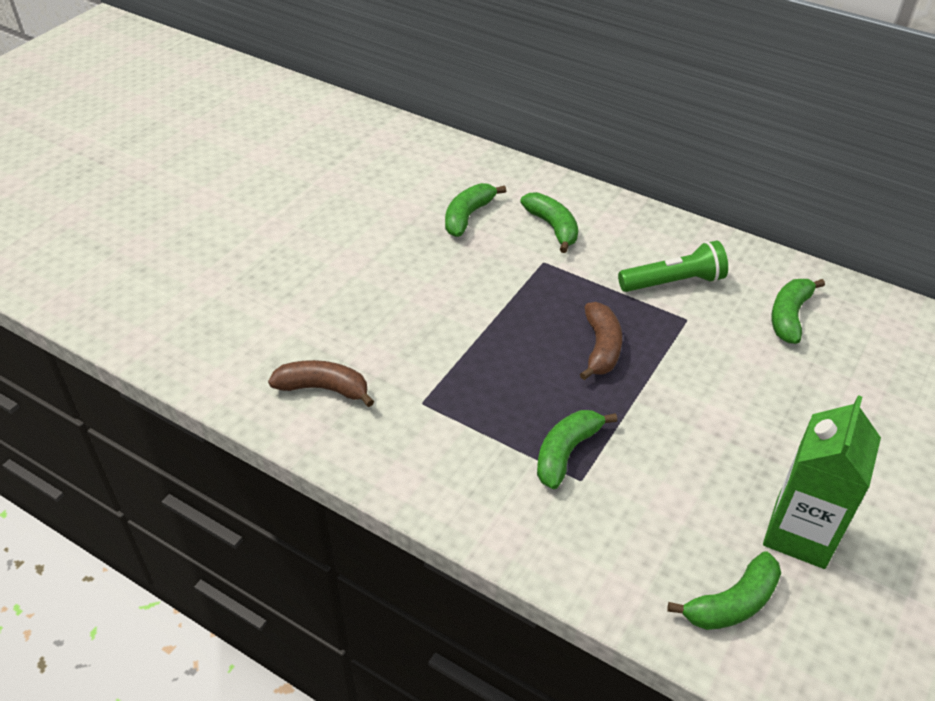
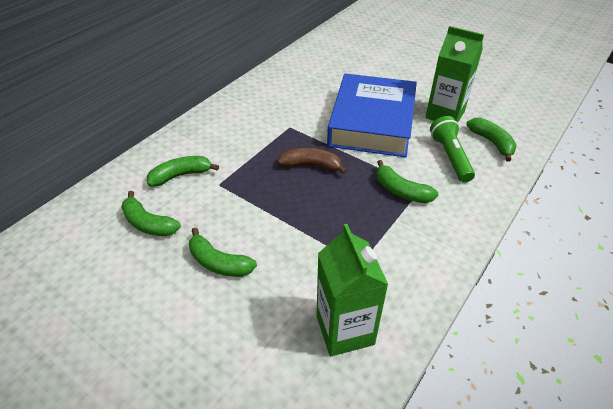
camera: 85 degrees left, 0 degrees up
brown banana [268,360,374,407] -> green carton [317,224,388,356]
green flashlight [618,241,728,292] -> green flashlight moved to [430,116,475,183]
green banana [771,279,825,344] -> green banana moved to [189,228,257,277]
none -> blue book [327,74,417,157]

